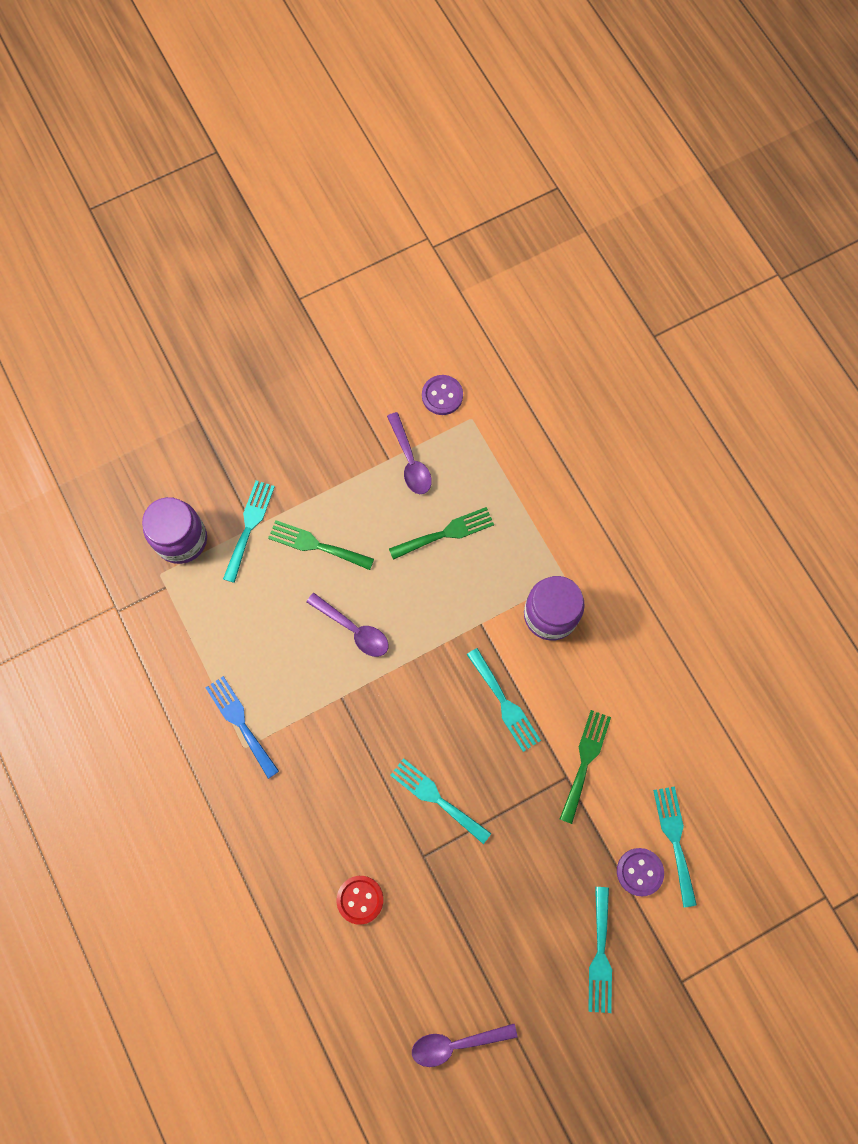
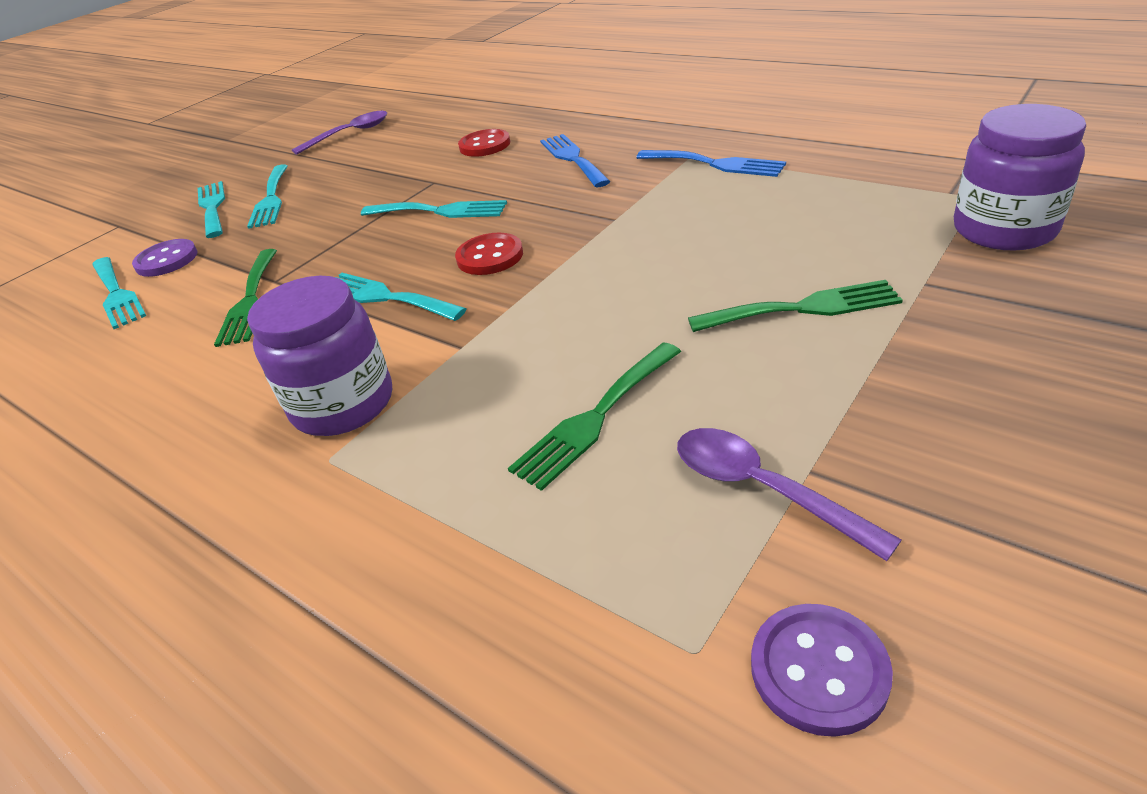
camera: 160 degrees right, 35 degrees down
turquoise fork [223,481,275,583] -> turquoise fork moved to [247,164,288,229]
purple spoon [307,593,389,657] -> none
none -> red button [455,233,523,275]
none -> blue fork [540,134,611,187]

